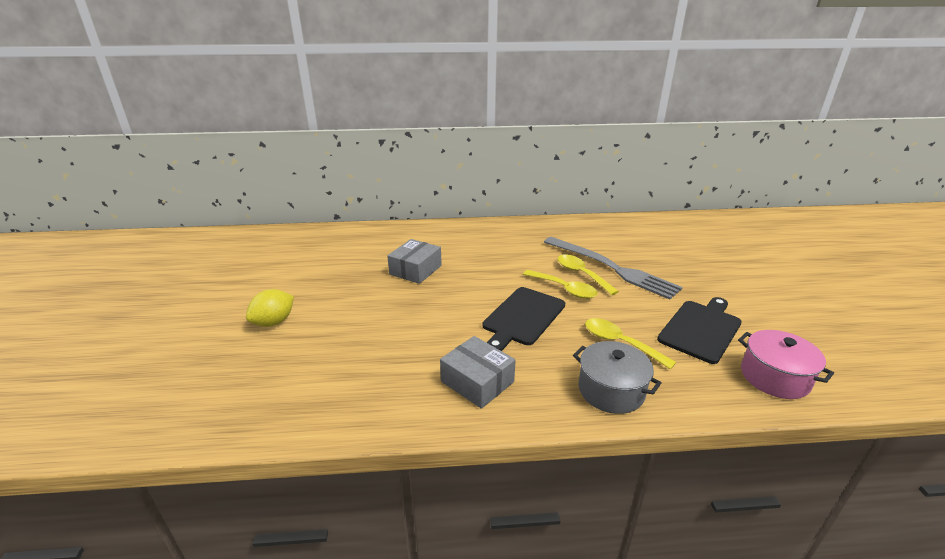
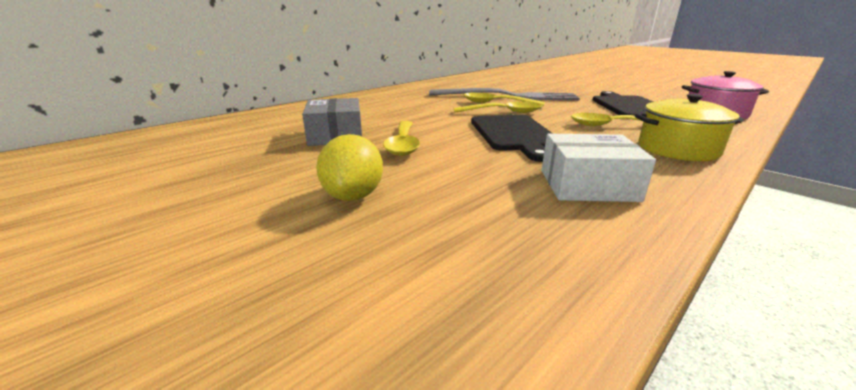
camera: 40 degrees left, 5 degrees down
yellow lemon [246,289,294,327] -> yellow lemon moved to [316,134,383,201]
grey box [440,336,516,409] -> white box [542,134,656,202]
grey pot [573,341,661,414] -> yellow pot [635,94,744,161]
none -> yellow spoon [383,121,420,156]

